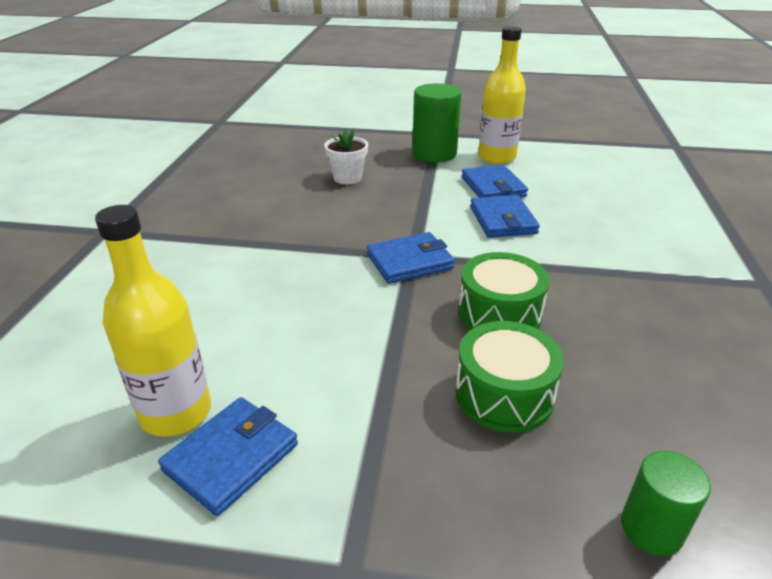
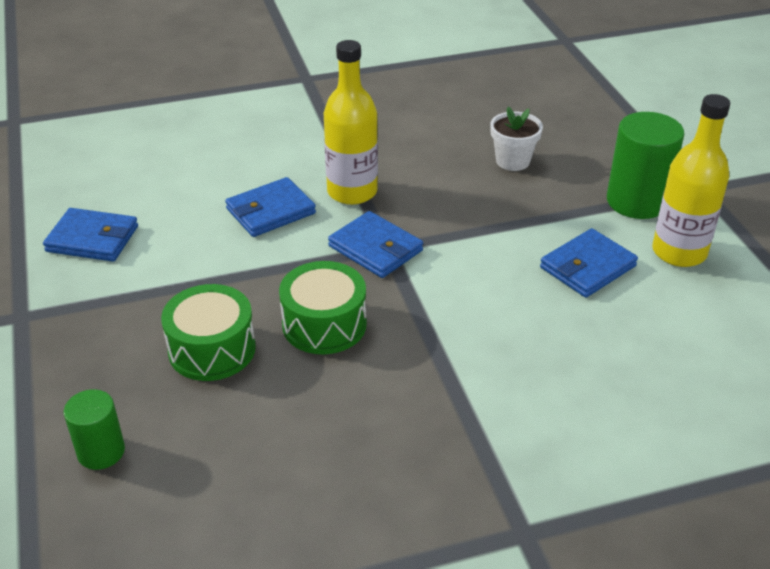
camera: 65 degrees right, 5 degrees up
yellow bottle [95,205,211,437] -> yellow bottle moved to [324,40,378,205]
blue wallet [470,195,540,238] -> blue wallet moved to [225,177,316,237]

